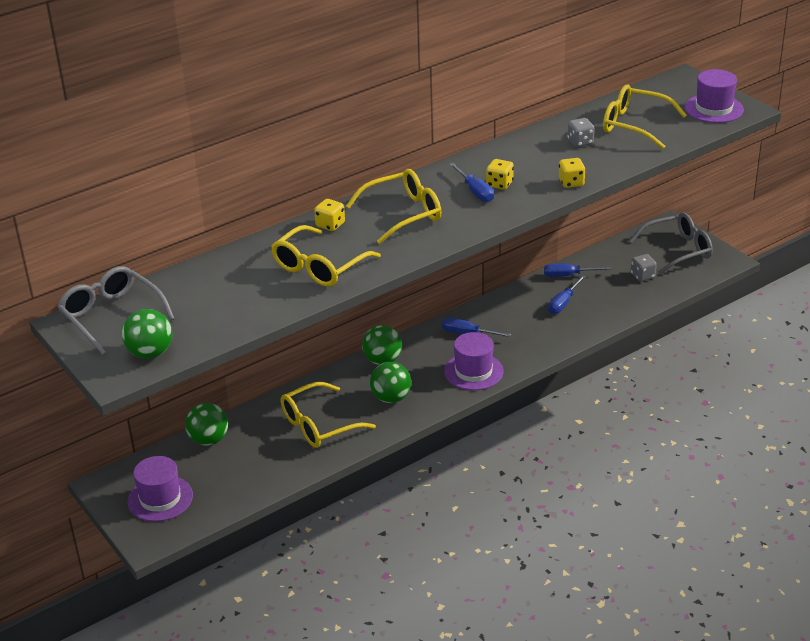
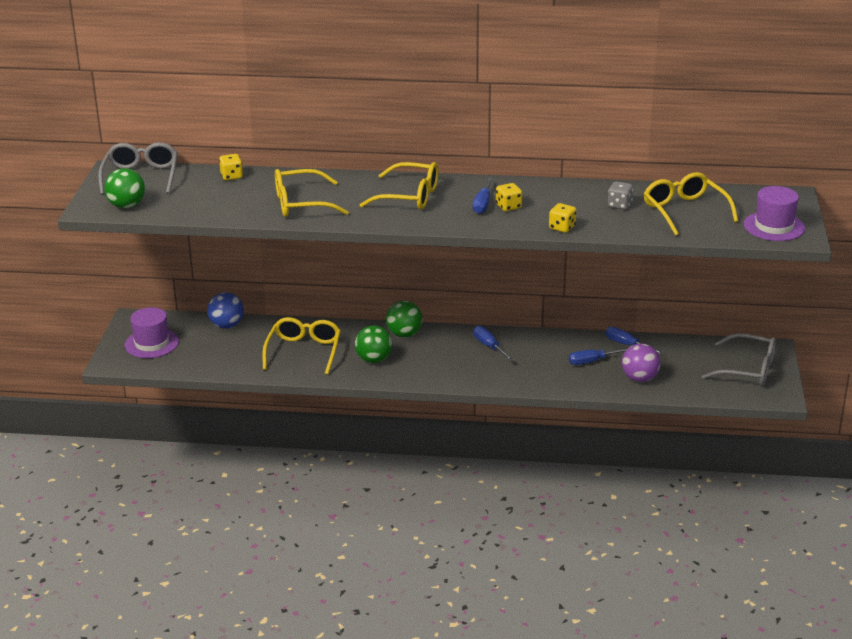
camera: 40 degrees right, 5 degrees down
green ball [185,403,228,446] -> blue ball [207,292,244,329]
yellow glasses [281,382,376,448] -> yellow glasses turned 90 degrees clockwise [262,317,341,375]
yellow dice [314,199,345,231] -> yellow dice moved to [219,154,243,180]
purple hat [444,332,503,390] -> none
grey dice [631,254,657,282] -> none
none -> purple ball [622,343,661,382]

